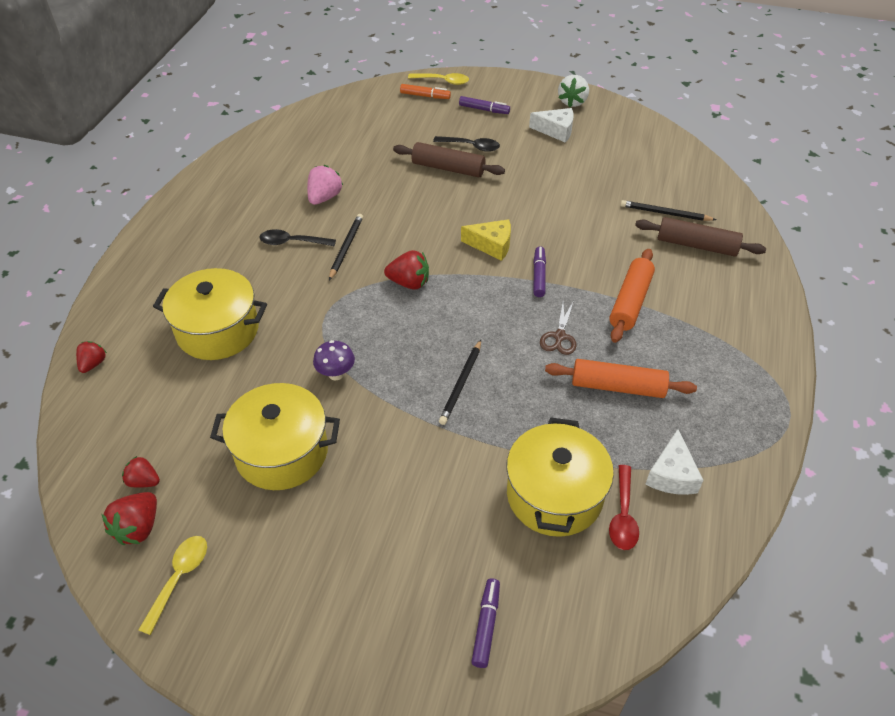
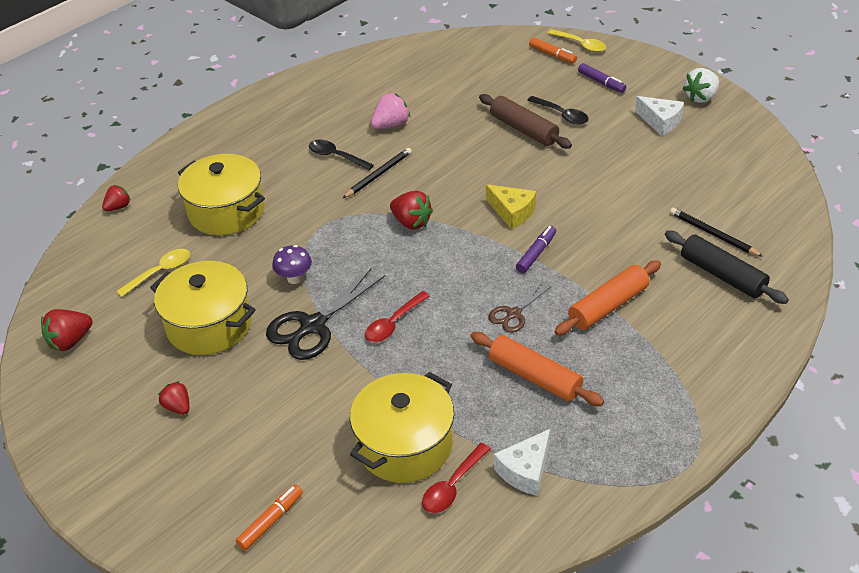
camera: 30 degrees right, 5 degrees down
red strawberry [122,456,160,488] -> red strawberry moved to [158,381,189,414]
yellow spoon [138,536,207,635] -> yellow spoon moved to [116,249,190,297]
black pencil [439,340,481,425] -> red spoon [365,291,430,342]
purple marker [471,578,500,668] -> orange marker [236,484,303,551]
brown rolling pin [635,217,766,257] -> black rolling pin [665,230,789,304]
none -> black scissors [266,269,385,360]

